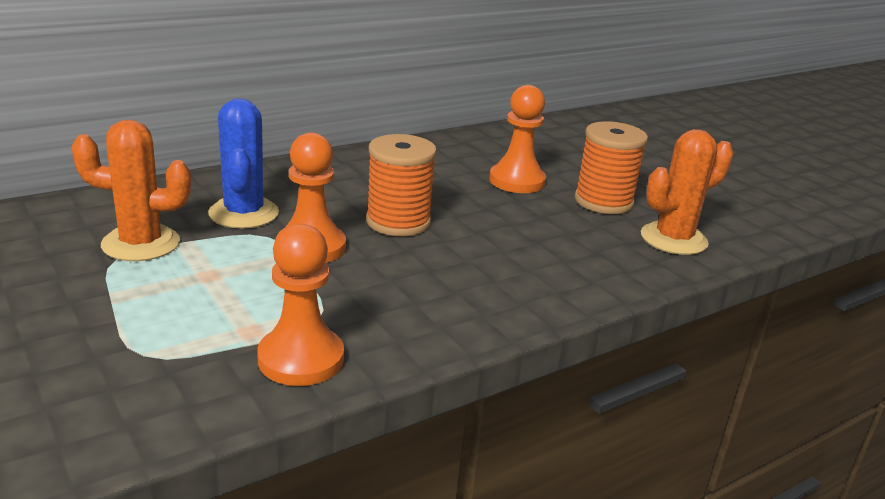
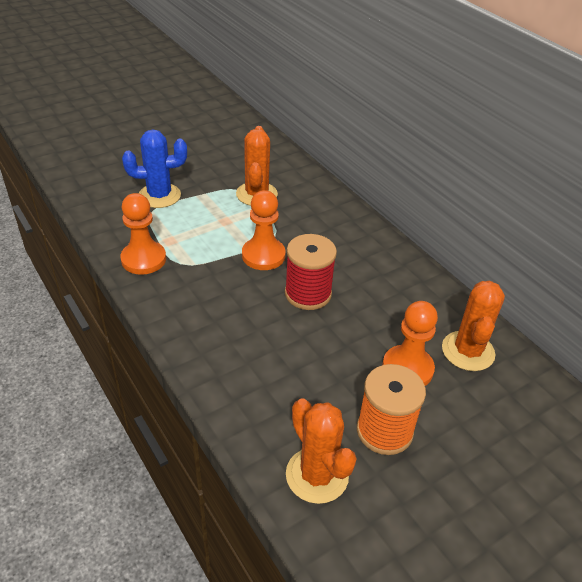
camera: 90 degrees right, 15 degrees up
blue cactus [208,98,279,229] -> blue cactus moved to [122,129,187,208]
orange spool [366,134,437,236] -> red spool [285,234,337,310]
none -> orange cactus [442,281,505,371]

